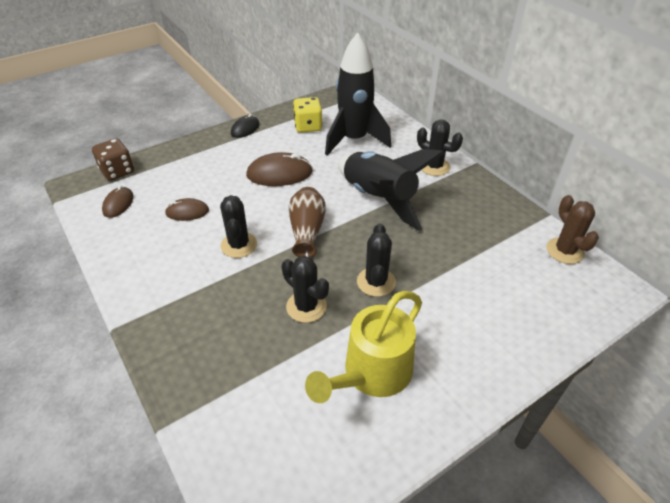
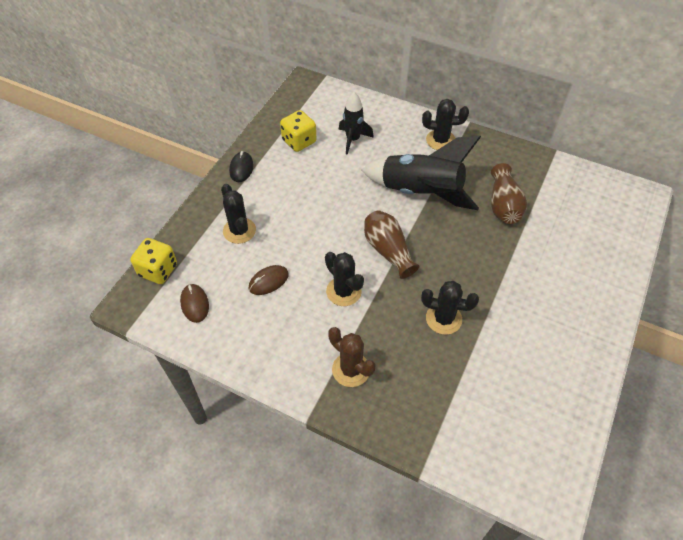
camera: 30 degrees left, 10 degrees up
brown dice [92,138,134,181] -> yellow dice [130,238,177,284]
brown mouse [246,152,313,186] -> none
yellow watering can [305,291,422,403] -> none
black rocket [325,33,391,156] -> black rocket [339,92,374,155], size x0.55
black cactus [357,223,396,297] -> black cactus moved to [221,184,256,244]
brown cactus [546,195,599,264] -> brown cactus moved to [328,327,376,387]
none -> brown vase [491,163,527,224]

